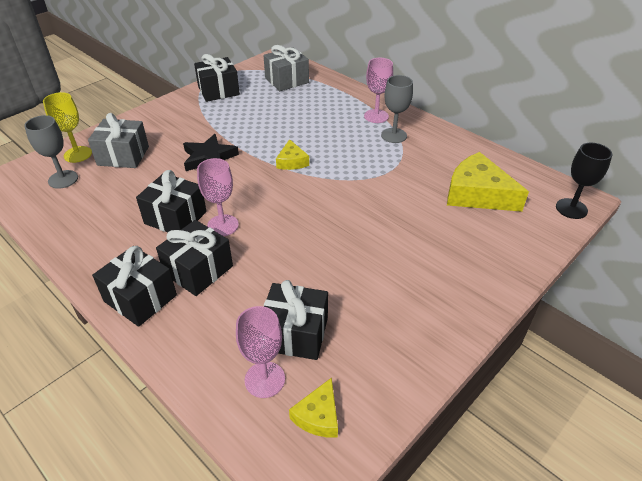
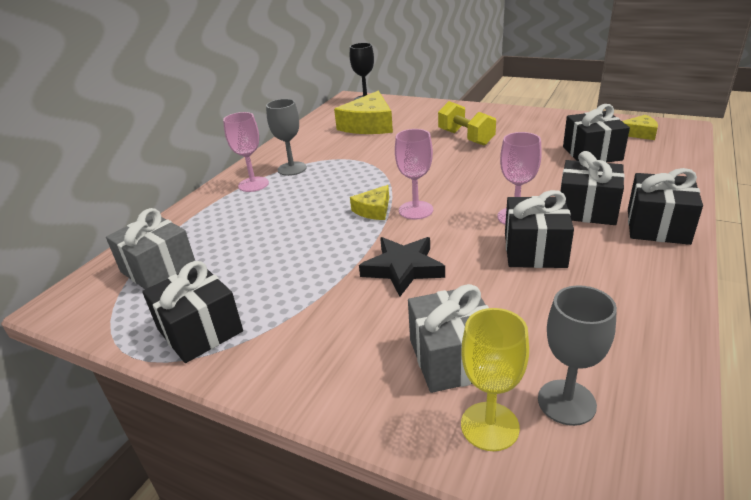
camera: 105 degrees left, 10 degrees down
pink goblet [236,306,285,398] -> pink goblet moved to [395,129,433,220]
yellow cheese [276,139,309,170] -> yellow cheese turned 150 degrees clockwise [350,185,389,220]
none -> yellow dumbbell [438,101,496,146]

